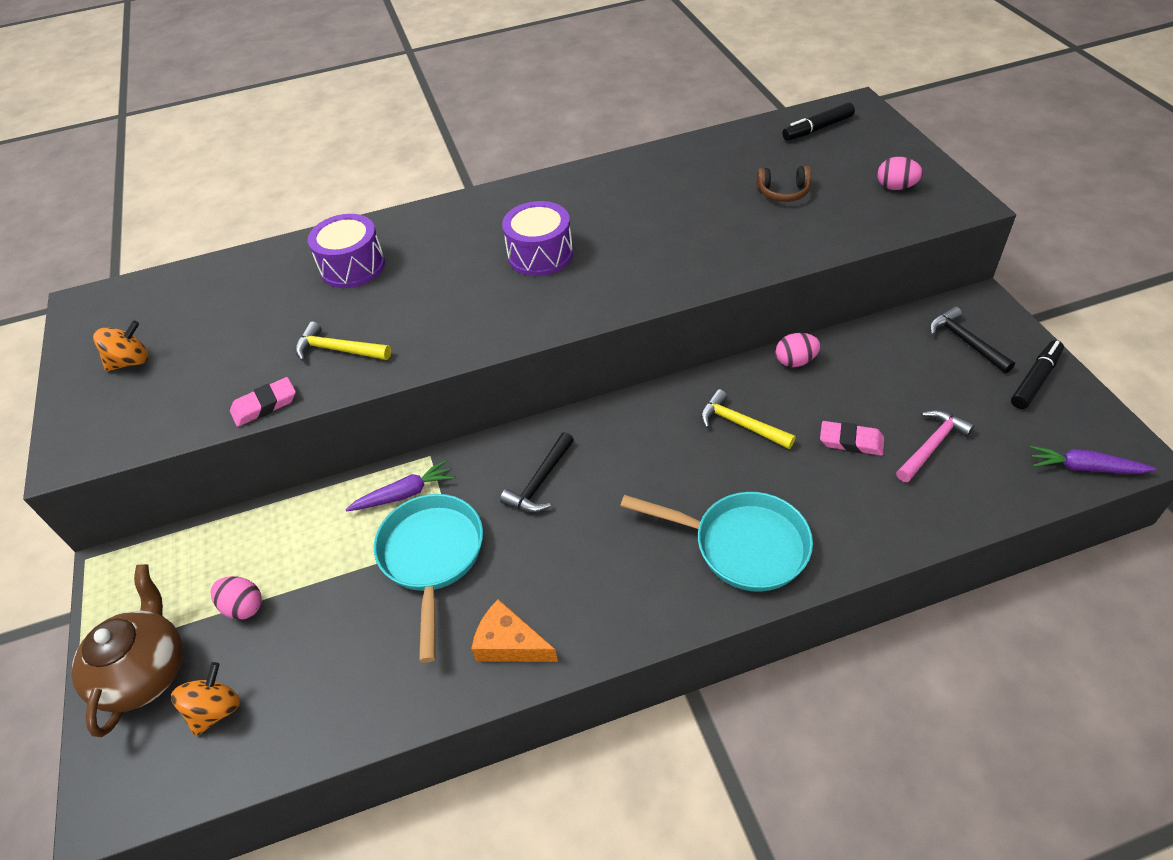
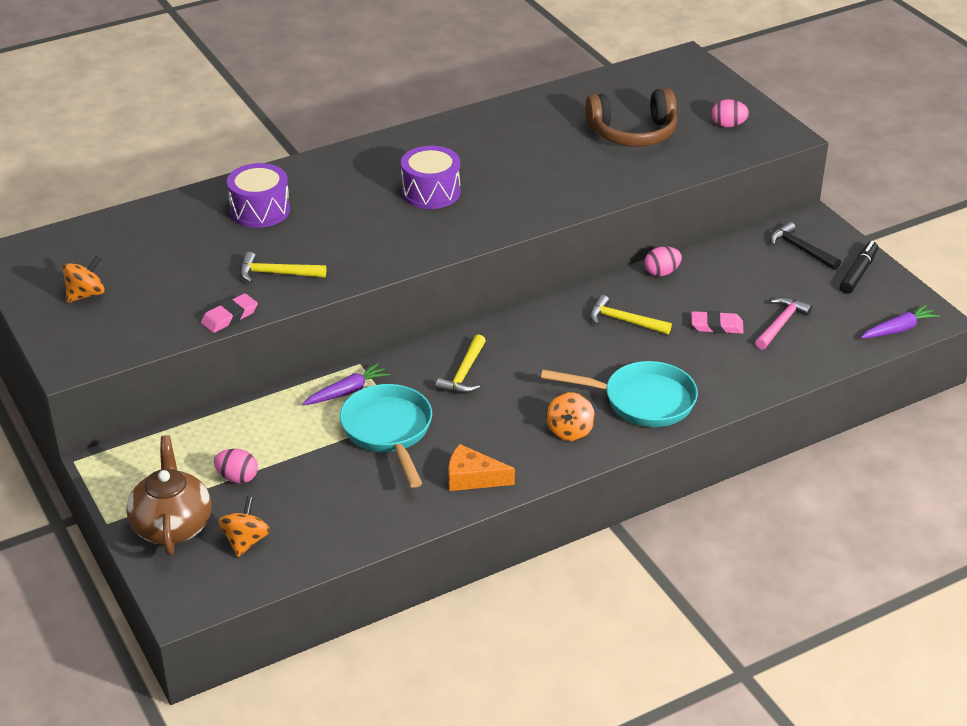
camera: 15 degrees left, 10 degrees down
black hammer [500,432,574,512] -> yellow hammer [436,335,486,394]
brown headphones [756,166,811,202] -> brown headphones [585,88,677,147], size x1.90
black marker [782,102,855,141] -> none
purple carrot [1030,446,1156,474] -> purple carrot turned 150 degrees clockwise [861,305,940,338]
none -> orange spinning top [546,392,595,441]

